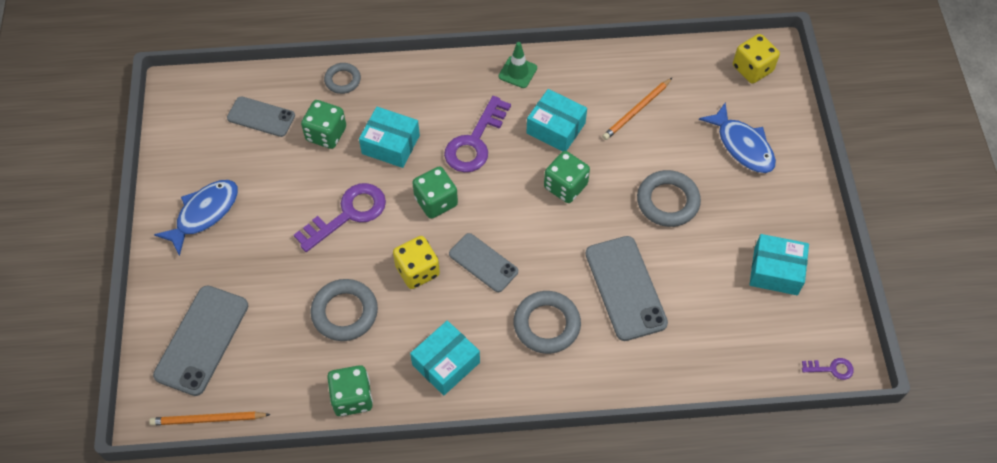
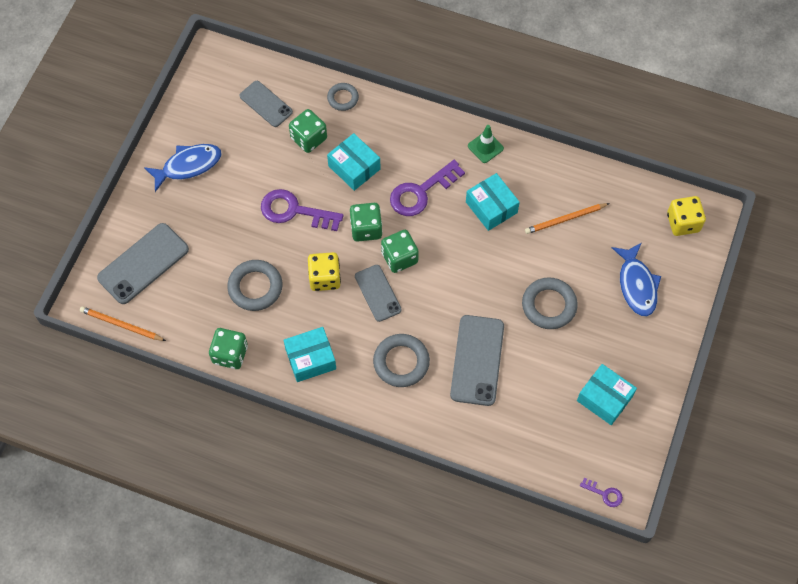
camera: 25 degrees right, 5 degrees up
purple key [294,183,386,252] -> purple key turned 150 degrees counterclockwise [261,189,343,231]
green dice [544,151,590,203] -> green dice moved to [381,230,419,273]

